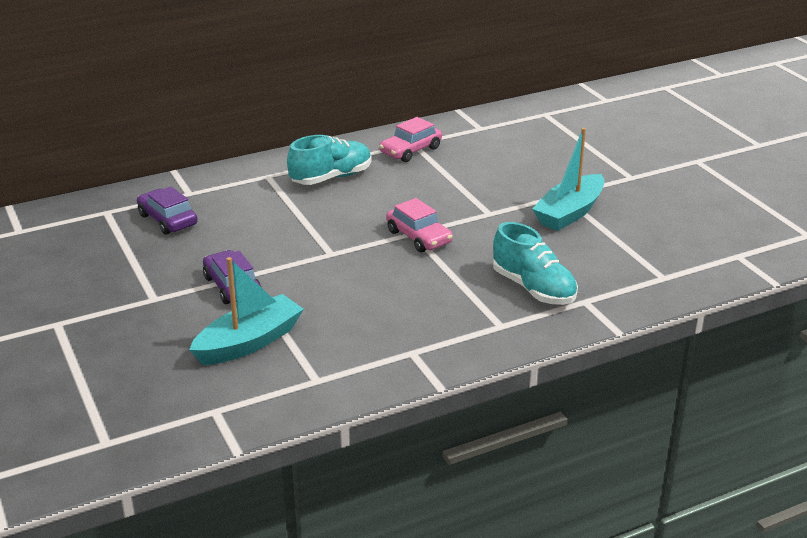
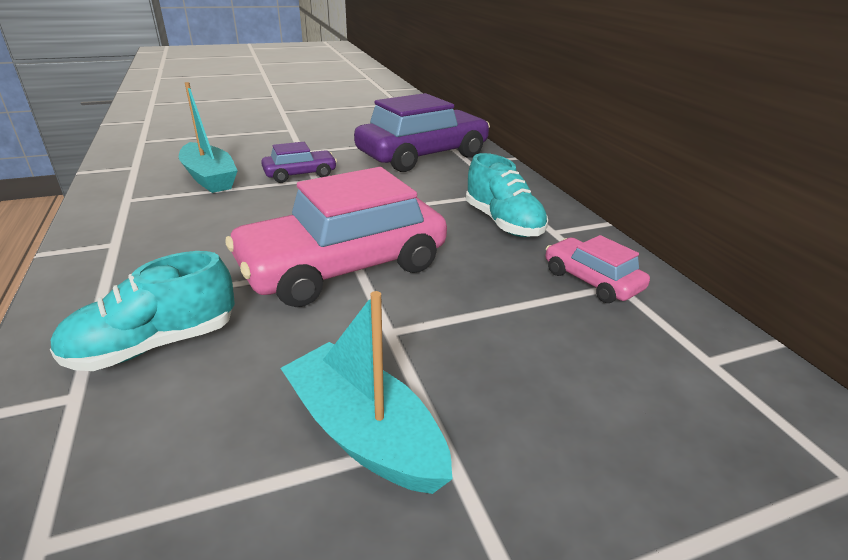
camera: 95 degrees right, 0 degrees up
purple car [137,187,198,235] -> purple car [354,93,490,172], size x2.06
pink car [386,198,453,253] -> pink car [225,167,447,307], size x2.06

